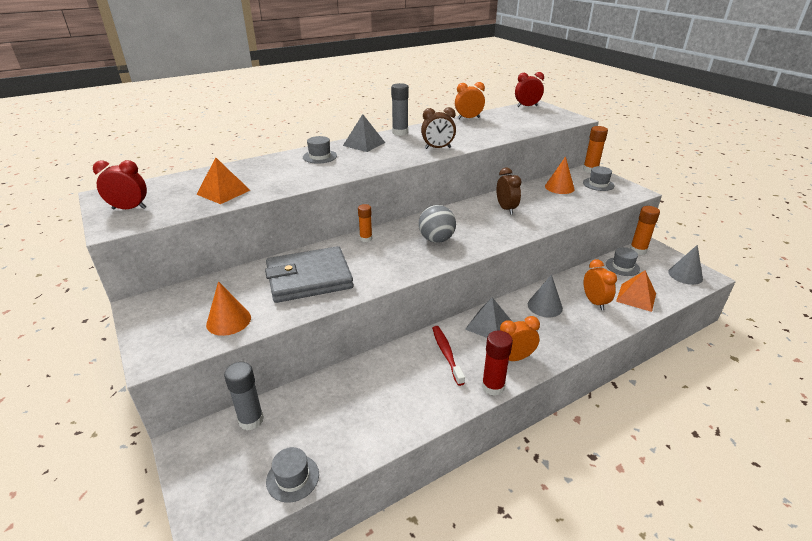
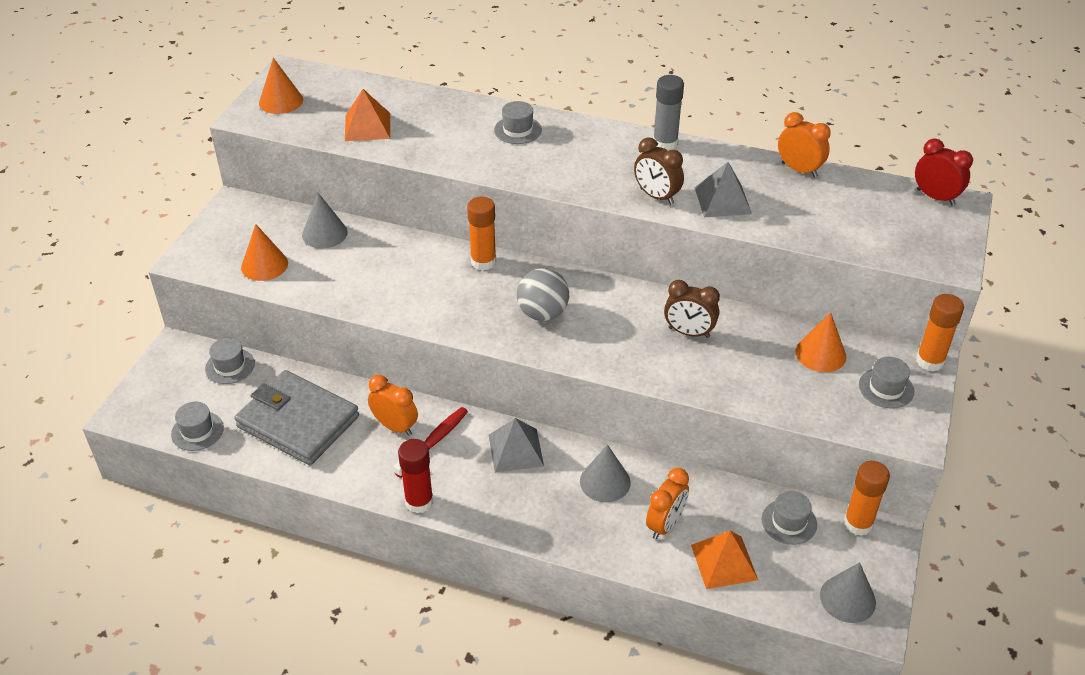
camera: 50 degrees right, 10 degrees up
red clock [93,160,147,209] -> orange cone [259,58,303,114]
grey glue stick [224,362,264,430] -> grey hat [205,338,255,384]
grey wallet [265,246,354,303] -> grey wallet moved to [234,370,359,465]
grey pyramid [343,114,385,152] -> grey pyramid moved to [694,162,752,217]
orange glue stick [358,204,372,242] -> orange glue stick [467,197,496,271], size x1.51
brown clock [496,167,522,214] -> brown clock turned 75 degrees clockwise [664,280,720,338]
orange clock [500,316,540,361] -> orange clock moved to [368,375,418,436]
none -> grey cone [302,193,348,248]

